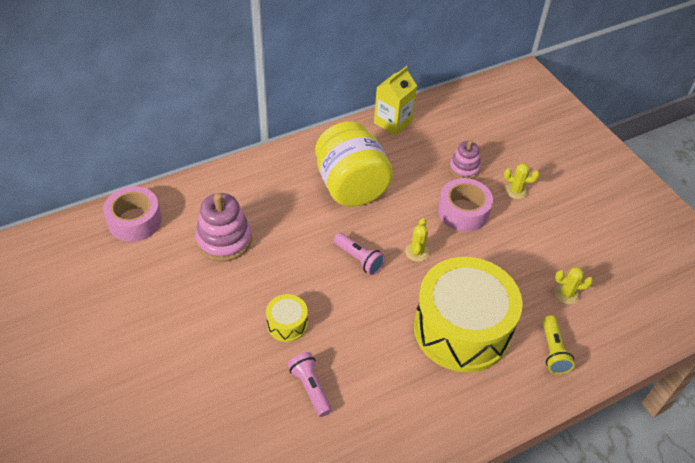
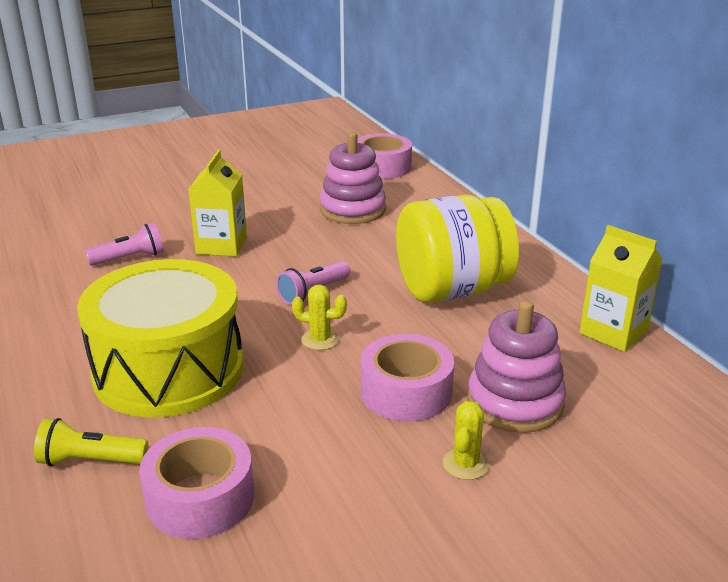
camera: 95 degrees right, 20 degrees down
yellow drum [266,294,308,342] -> yellow carton [188,150,247,256]
pink stacking toy [449,140,481,179] -> pink stacking toy [468,300,566,433], size x1.62
yellow cactus [554,267,593,305] -> pink tape [139,427,254,539]

